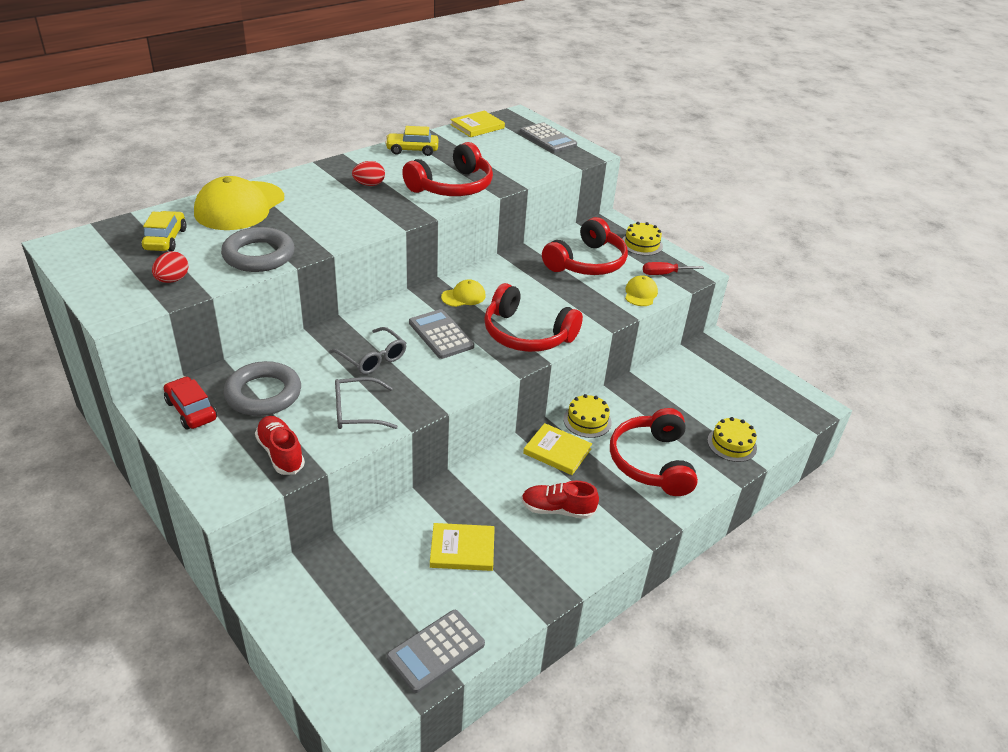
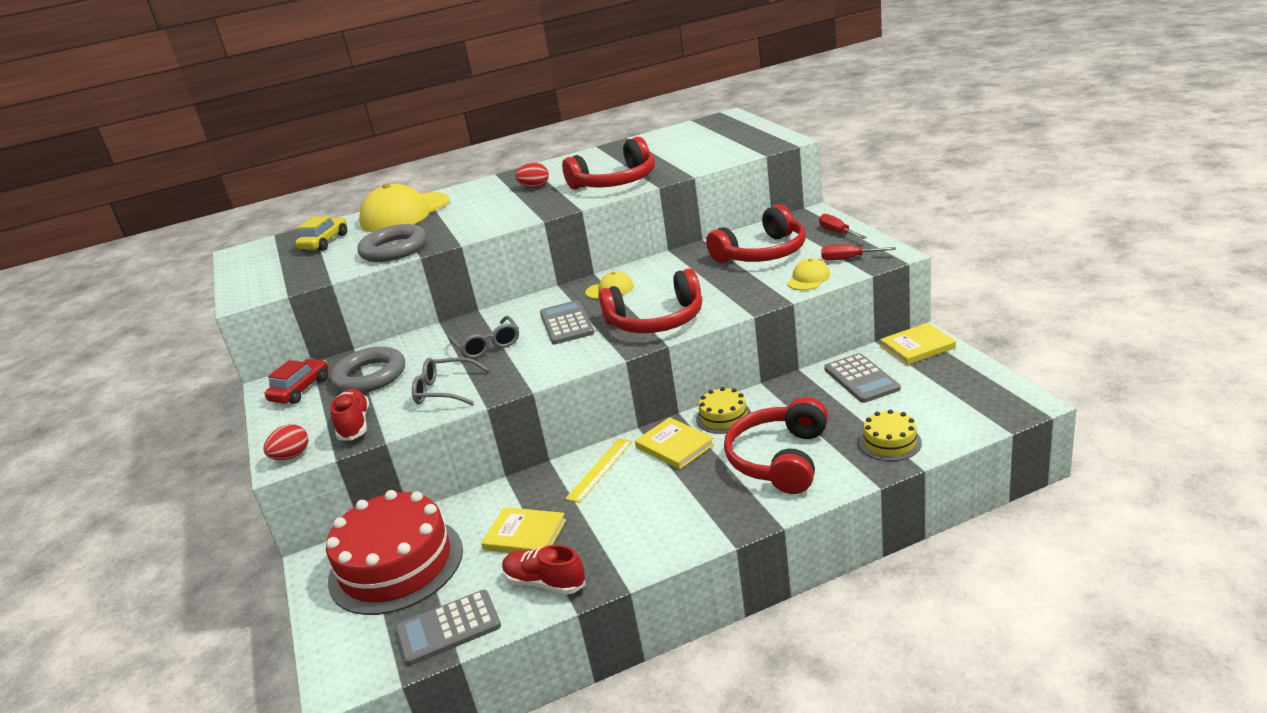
camera: 25 degrees right, 10 degrees down
red egg [152,251,189,283] -> red egg moved to [264,424,308,460]
red car [164,376,217,430] -> red car turned 45 degrees clockwise [264,359,328,404]
yellow car [385,126,438,156] -> none
yellow book [450,111,505,137] -> yellow book moved to [880,323,956,365]
red headphones [484,283,583,352] -> red headphones turned 60 degrees counterclockwise [598,268,702,333]
grey calculator [520,122,577,153] -> grey calculator moved to [824,353,901,403]
red shoe [521,480,599,519] -> red shoe moved to [502,545,585,595]
yellow cake [622,222,663,256] -> red screwdriver [819,214,867,239]
none -> red cake [326,490,463,615]
none -> yellow ruler [565,438,632,503]

